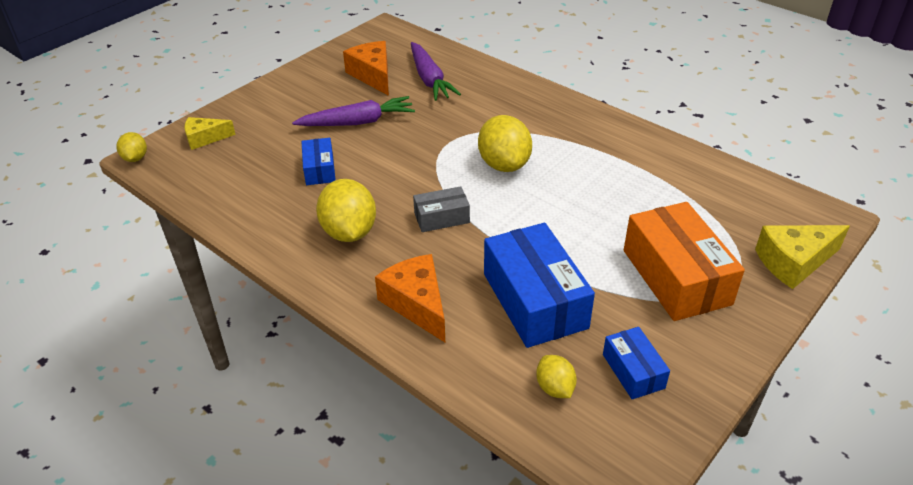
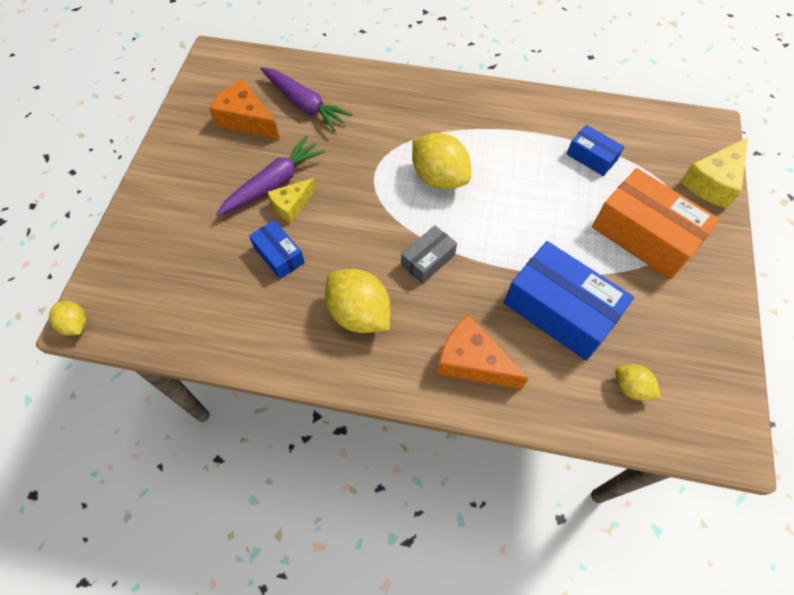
camera: 30 degrees left, 20 degrees up
yellow cheese [185,117,236,150] -> yellow cheese moved to [267,178,316,223]
blue box [603,327,670,399] -> blue box moved to [567,125,624,176]

